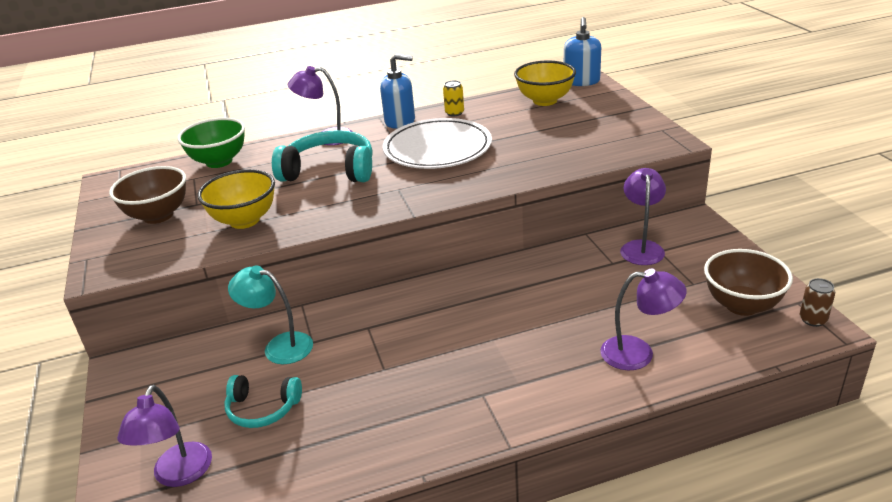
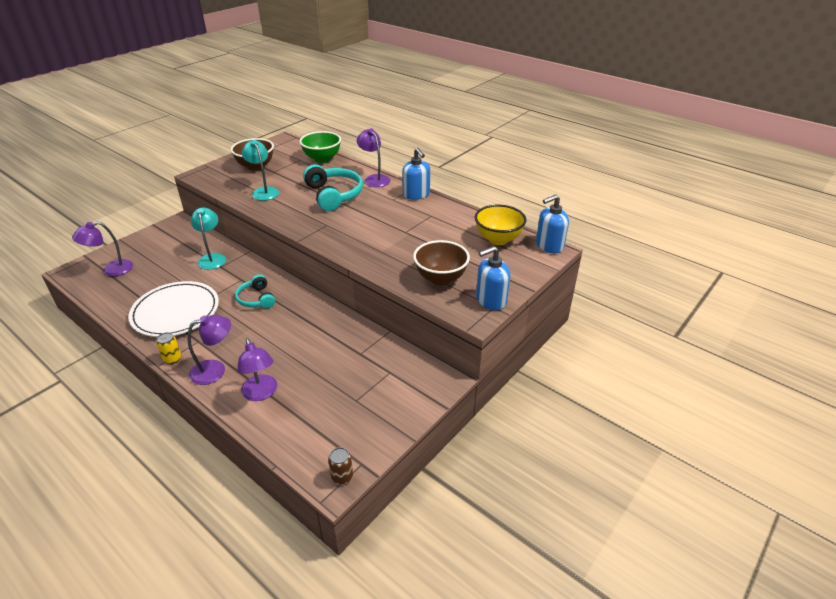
camera: 55 degrees right, 5 degrees up
yellow bowl [197,169,275,229] -> turquoise lamp [242,140,279,201]
turquoise headphones [224,375,302,428] -> turquoise headphones moved to [235,274,275,308]
white plate [382,118,492,169] -> white plate moved to [128,281,219,337]
yellow can [443,80,464,117] -> yellow can moved to [156,332,181,364]
purple lamp [620,168,666,265] -> purple lamp moved to [188,315,231,385]
brown bowl [704,249,793,316] -> brown bowl moved to [413,240,470,286]
none -> blue soap dispenser [476,246,510,310]

